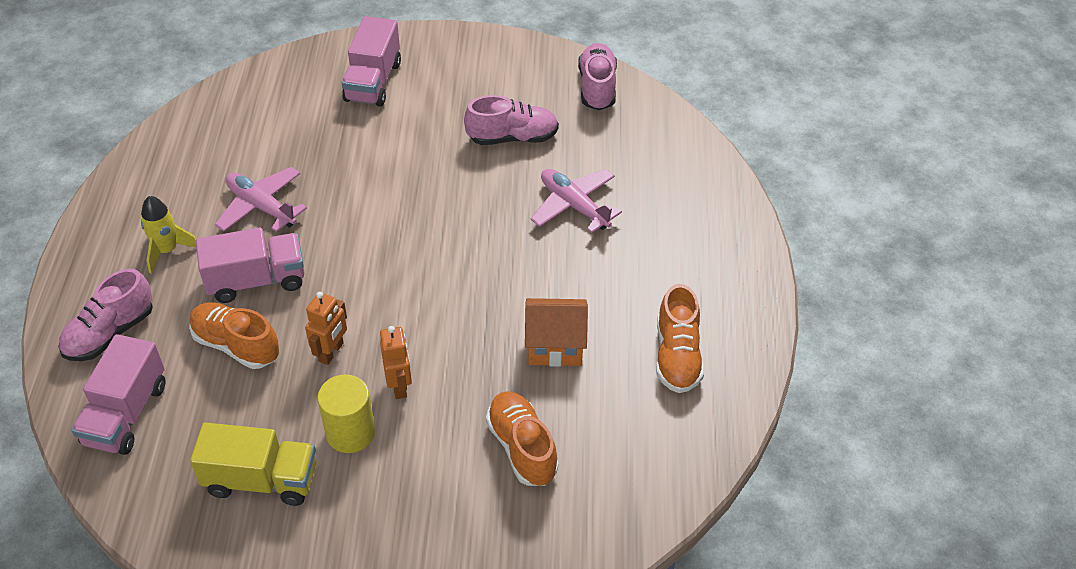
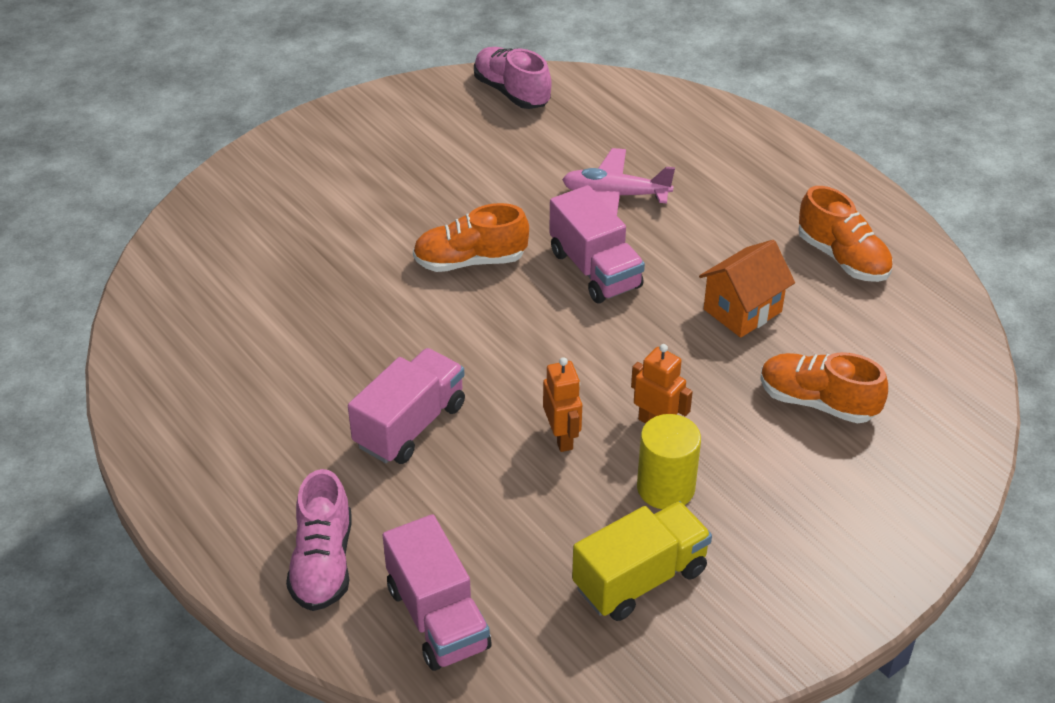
camera: 40 degrees left, 5 degrees down
yellow rocket [141,196,196,274] -> none
orange shoe [189,302,279,369] -> orange shoe moved to [413,203,529,272]
pink plane [215,167,307,232] -> none
pink truck [342,16,401,107] -> pink truck moved to [549,185,645,303]
pink shoe [464,95,559,145] -> none

